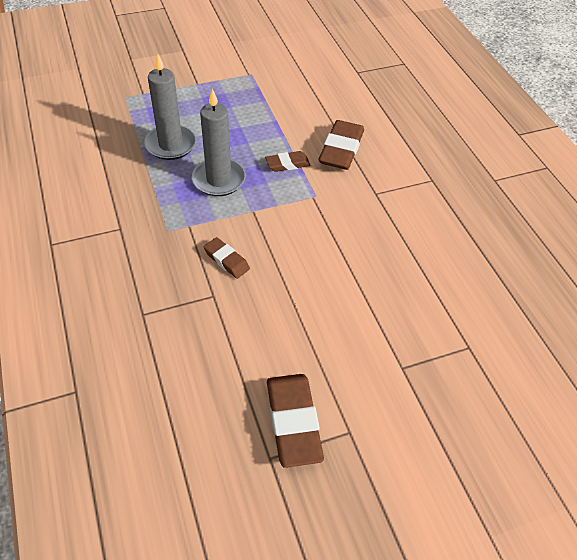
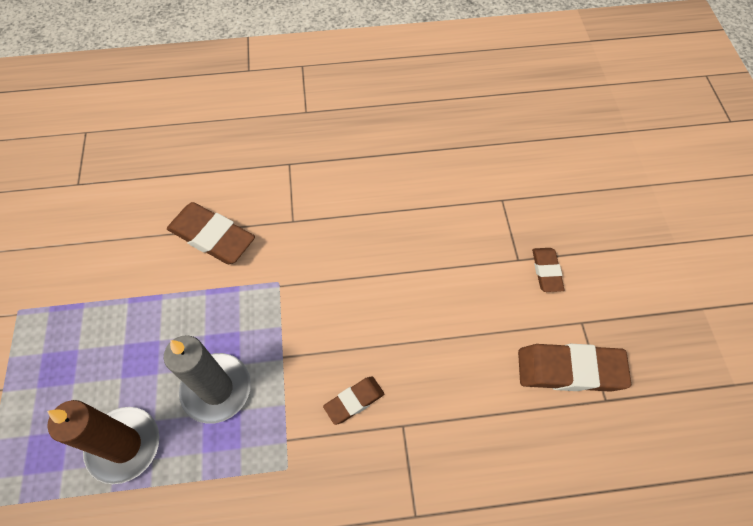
camera: 75 degrees left, 10 degrees up
grey candle [144,53,196,160] -> brown candle [47,400,159,484]
brown eraser [265,151,310,172] -> brown eraser moved to [532,248,565,292]

